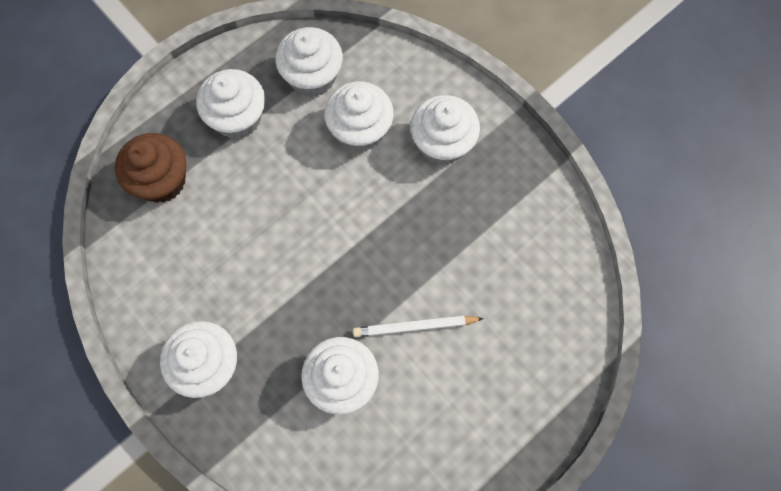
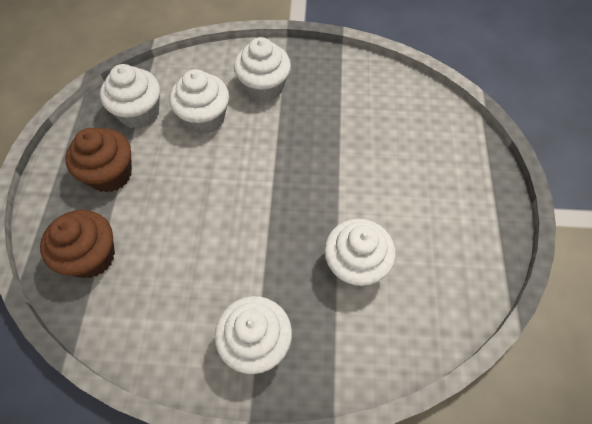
camera: 45 degrees left, 10 degrees down
white cupcake [196,69,265,139] -> brown cupcake [65,128,132,192]
white pencil [353,316,484,337] -> none

